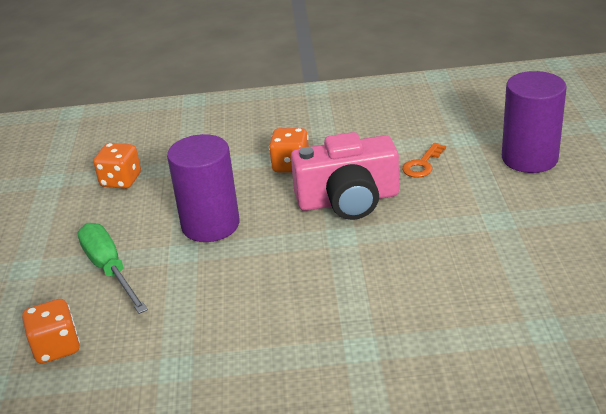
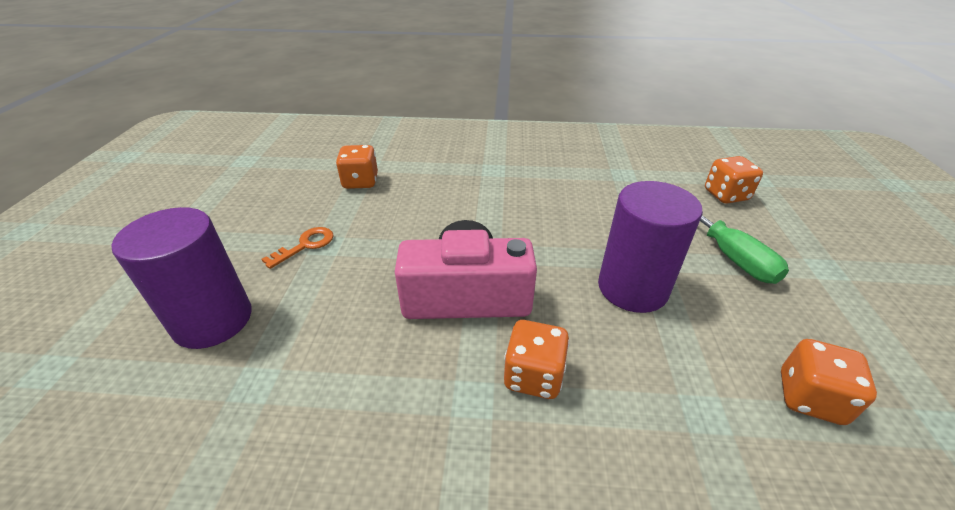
camera: 175 degrees left, 5 degrees up
orange key [402,143,446,178] -> orange key moved to [262,227,334,269]
none -> orange dice [336,145,378,189]

